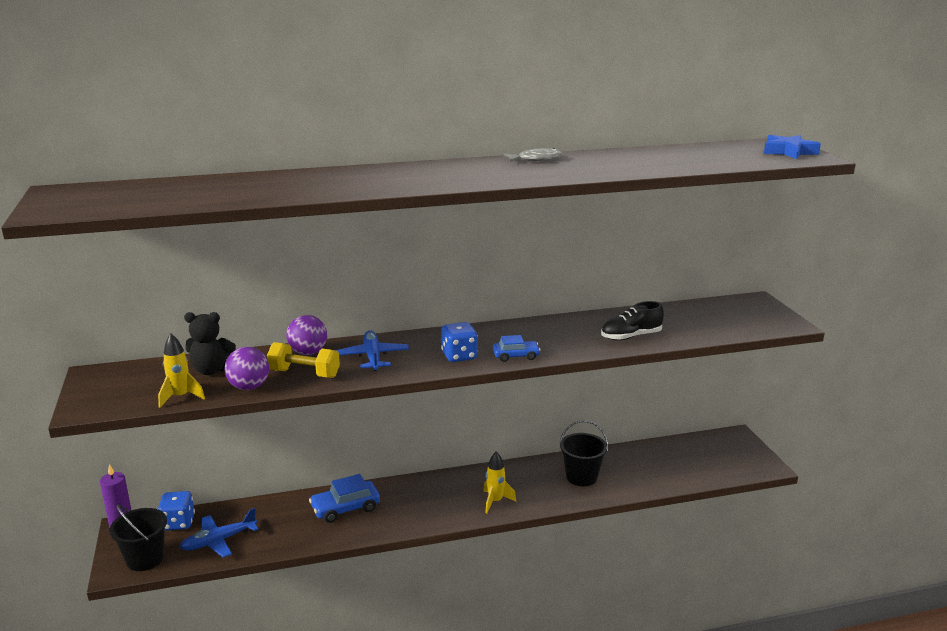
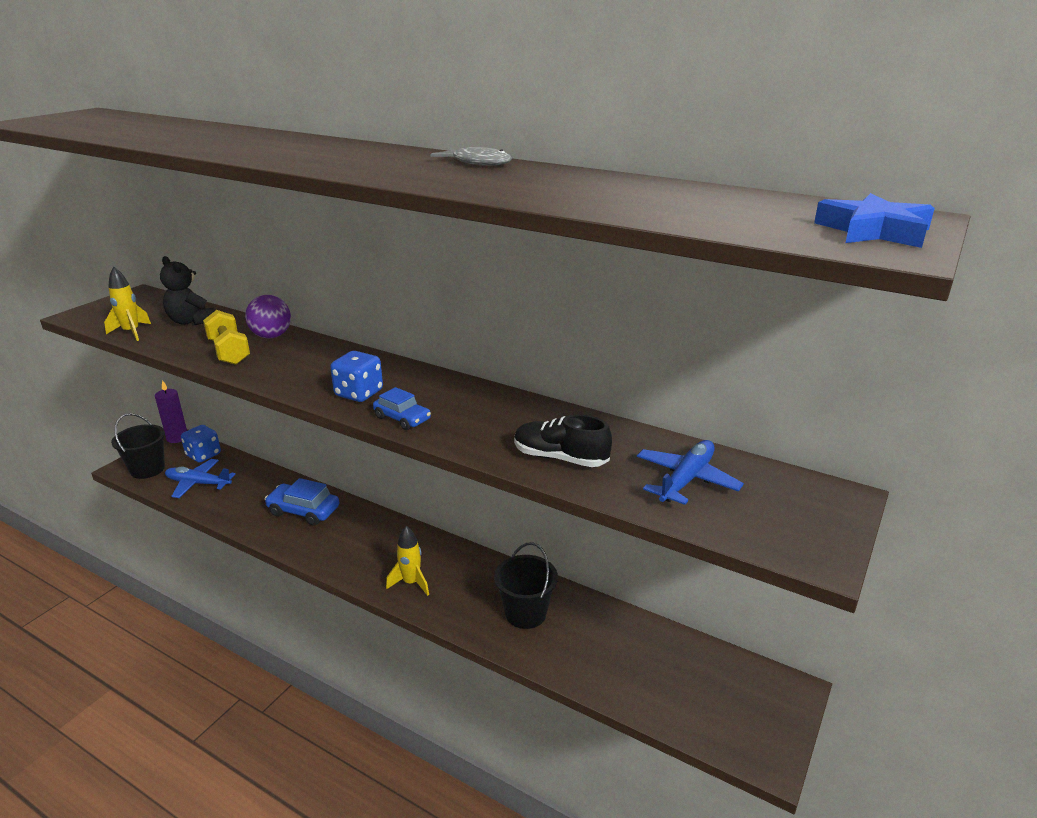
camera: 45 degrees right, 5 degrees up
purple ball [224,347,269,390] -> none
blue plane [336,330,409,371] -> blue plane moved to [637,440,744,505]

